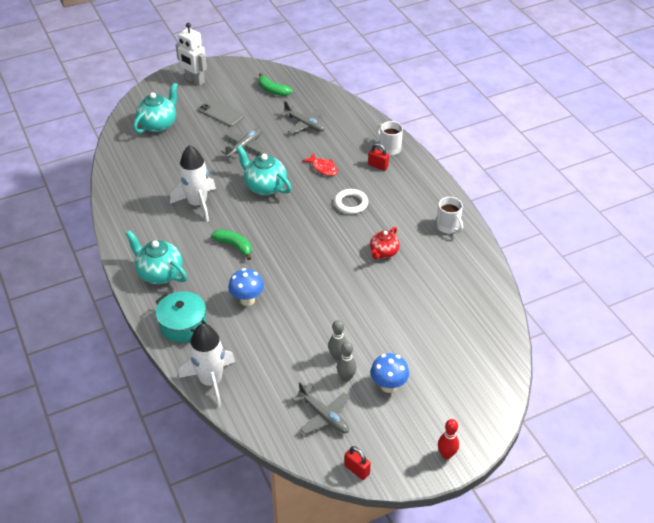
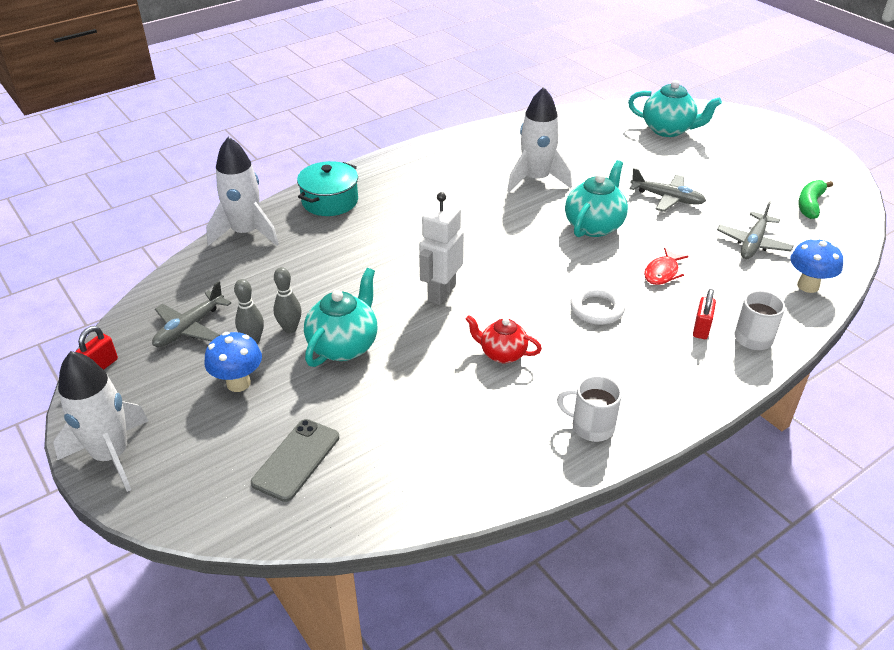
camera: 80 degrees right, 5 degrees down
turquoise teapot [126,230,187,284] -> turquoise teapot moved to [304,268,377,367]
white robot [175,23,207,86] -> white robot moved to [419,192,464,305]
grey phone [198,99,245,127] -> grey phone moved to [251,419,339,502]
green banana [211,229,252,260] -> none
blue mushroom [228,268,264,306] -> blue mushroom moved to [790,238,843,293]
white mug [436,197,463,233] -> white mug turned 60 degrees clockwise [557,375,622,442]
red bowling pin [438,419,459,459] -> white rocket [53,351,148,492]

